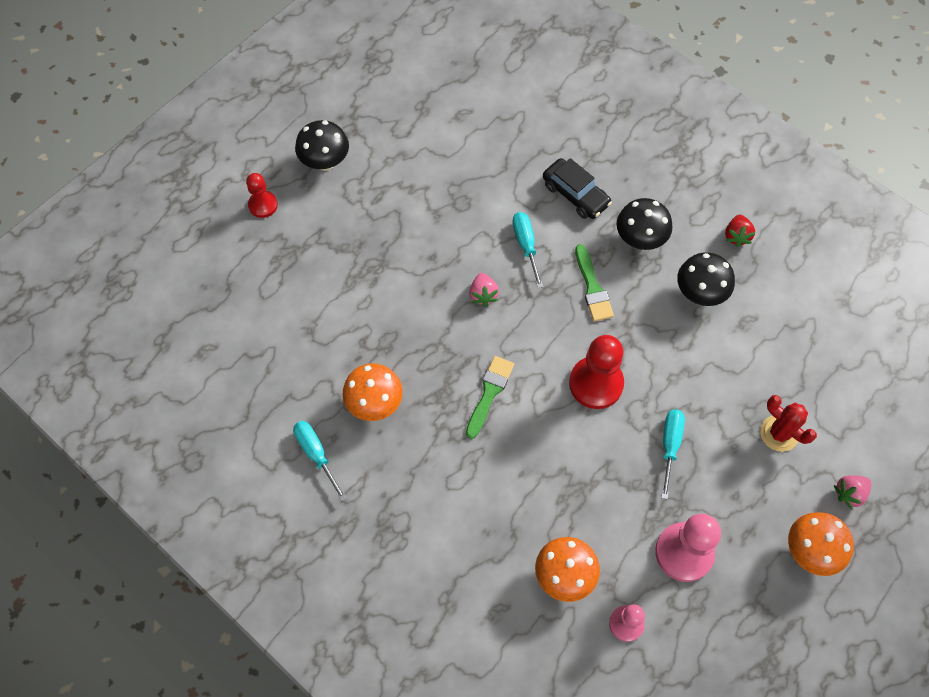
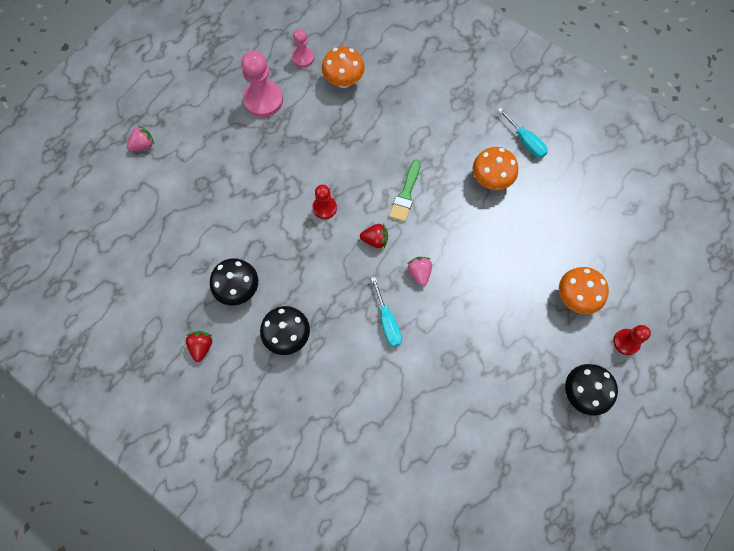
camera: 175 degrees right, 5 degrees up
black car [543,158,612,219] -> none
red pawn [569,335,624,409] -> red pawn [312,185,337,219], size x0.58
green brush [575,244,614,321] -> none
turquoise screwdriver [661,409,685,499] -> none
red cactus [760,395,817,452] -> none
orange mushroom [788,512,854,576] -> orange mushroom moved to [559,267,609,314]
none -> red strawberry [360,224,388,248]

